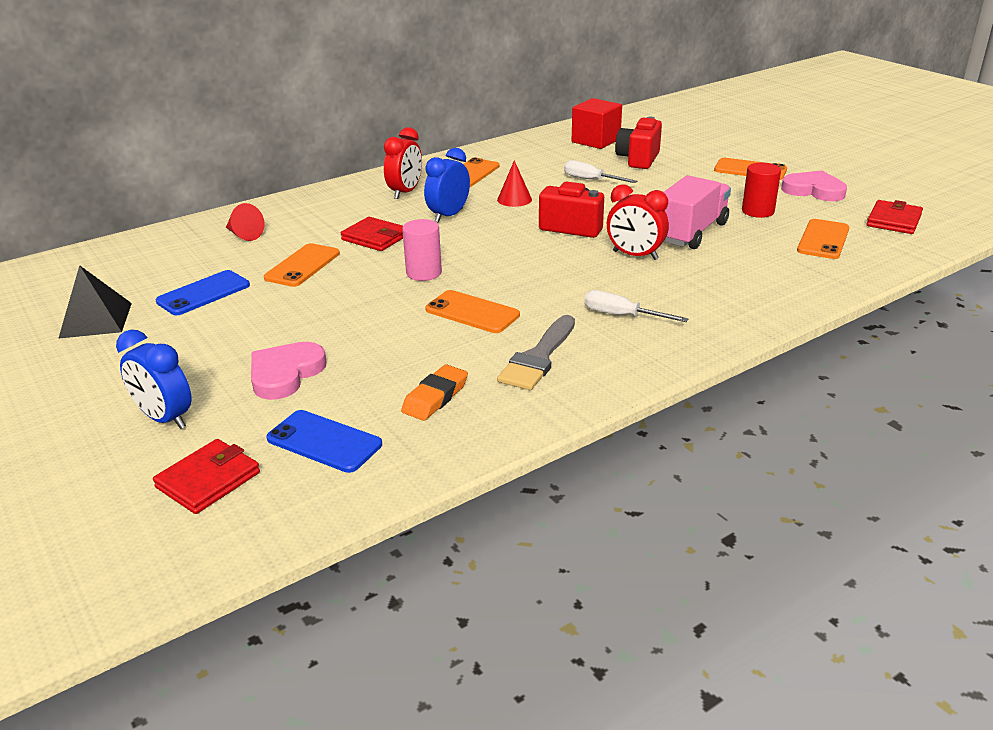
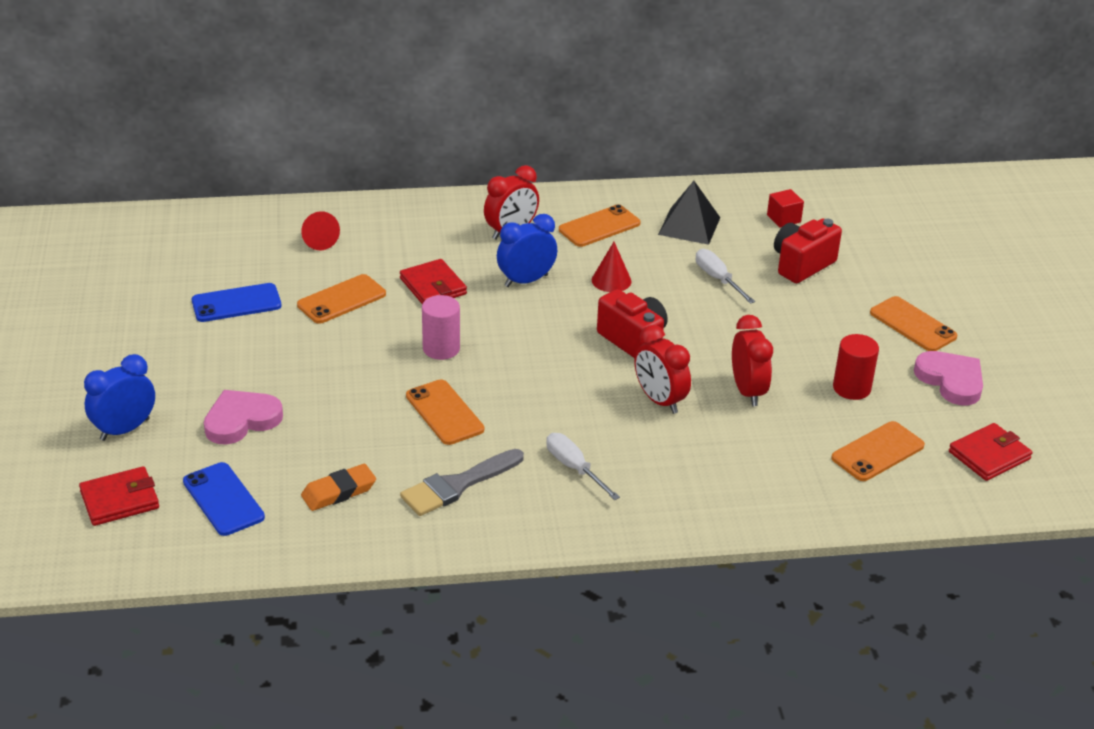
camera: 25 degrees right, 5 degrees up
black pyramid [58,265,132,339] -> black pyramid moved to [658,181,720,245]
blue clock [116,330,191,429] -> blue clock turned 75 degrees clockwise [84,354,155,441]
red cube [572,98,622,149] -> red cube [767,189,804,227], size x0.56
pink truck [663,175,731,249] -> red clock [732,315,773,406]

